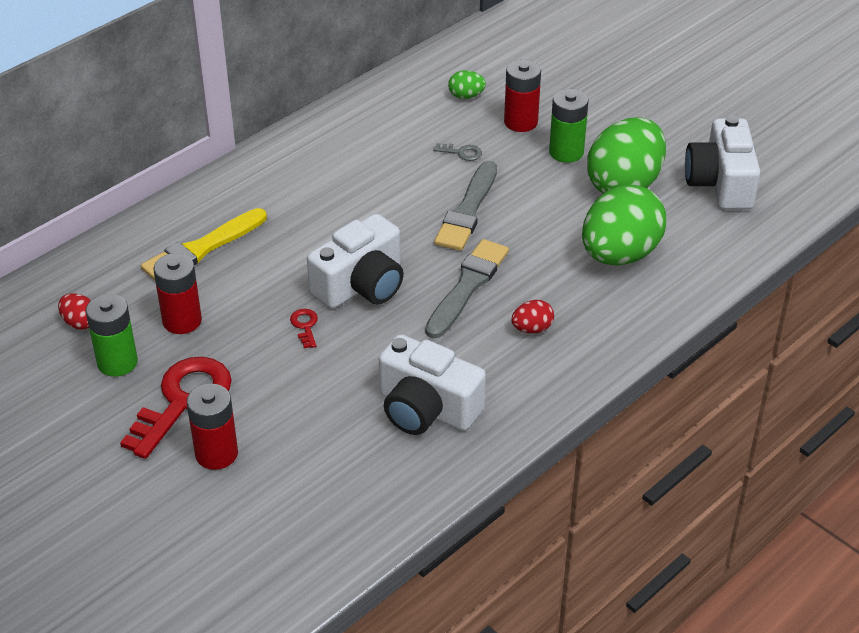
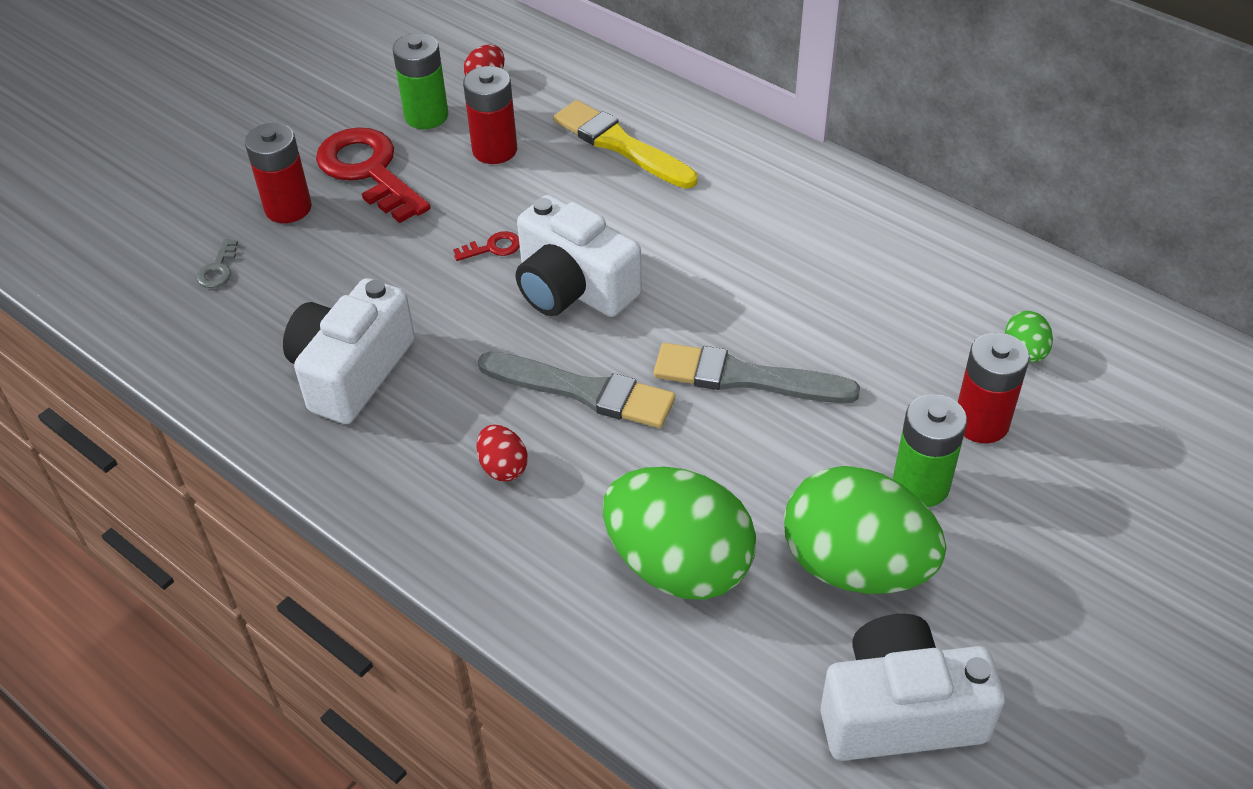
camera: 85 degrees right, 5 degrees up
red key [120,357,232,459] -> red key turned 150 degrees counterclockwise [316,127,430,223]
grey key [433,143,482,161] -> grey key moved to [196,239,238,288]

